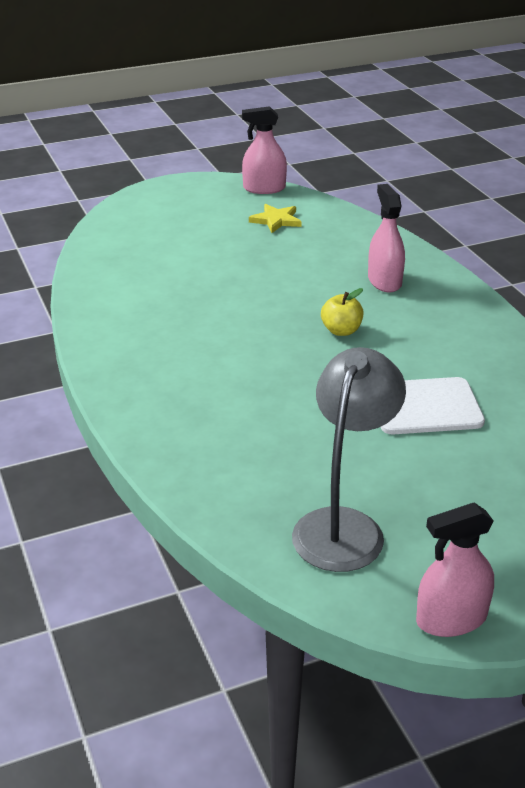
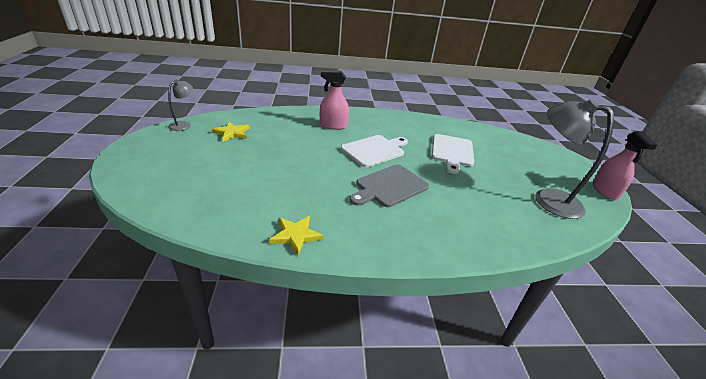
camera: 75 degrees left, 0 degrees up
pink spray bottle [242,106,287,194] -> grey lamp [168,79,193,131]
yellow apple [321,288,364,336] -> white cutting board [341,135,408,167]
none -> yellow star [269,216,323,256]
none -> grey cutting board [349,164,429,207]

